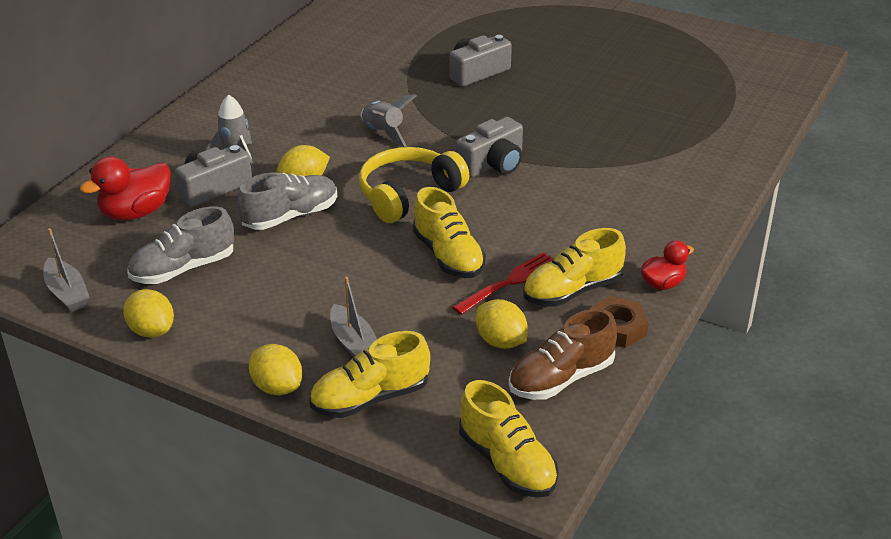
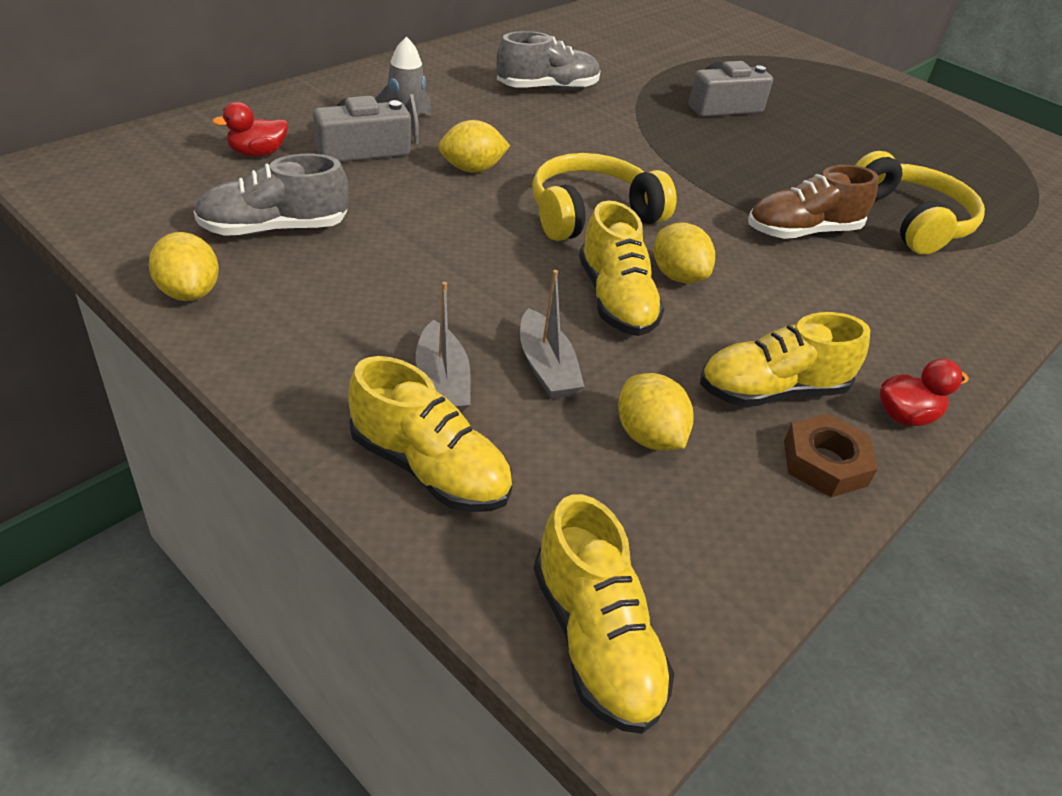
camera: 10 degrees right, 5 degrees up
grey boat [43,228,90,312] -> grey boat moved to [520,270,585,399]
red duck [80,156,171,220] -> red duck [212,102,288,157], size x0.61
grey shoe [237,172,337,230] -> grey shoe moved to [496,31,600,90]
yellow lemon [249,344,302,395] -> yellow lemon moved to [654,222,715,283]
yellow shoe [309,331,430,418] -> yellow shoe turned 135 degrees counterclockwise [348,356,512,512]
grey rocket [361,94,417,147] -> none
red fork [452,252,554,315] -> none
grey camera [456,117,523,178] -> none
brown shoe [509,309,617,400] -> brown shoe moved to [748,165,879,239]
none -> yellow headphones [856,151,985,254]

